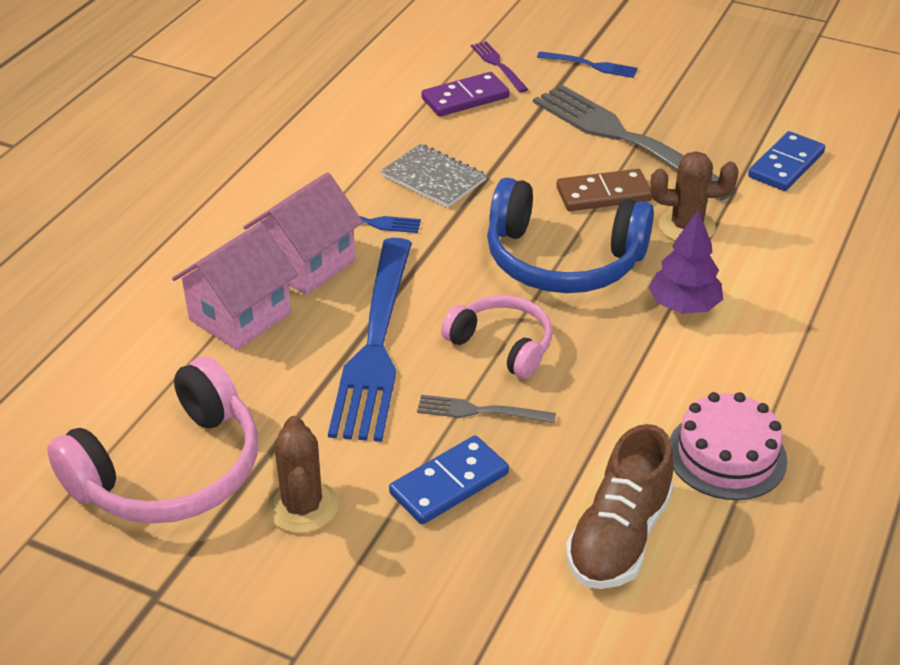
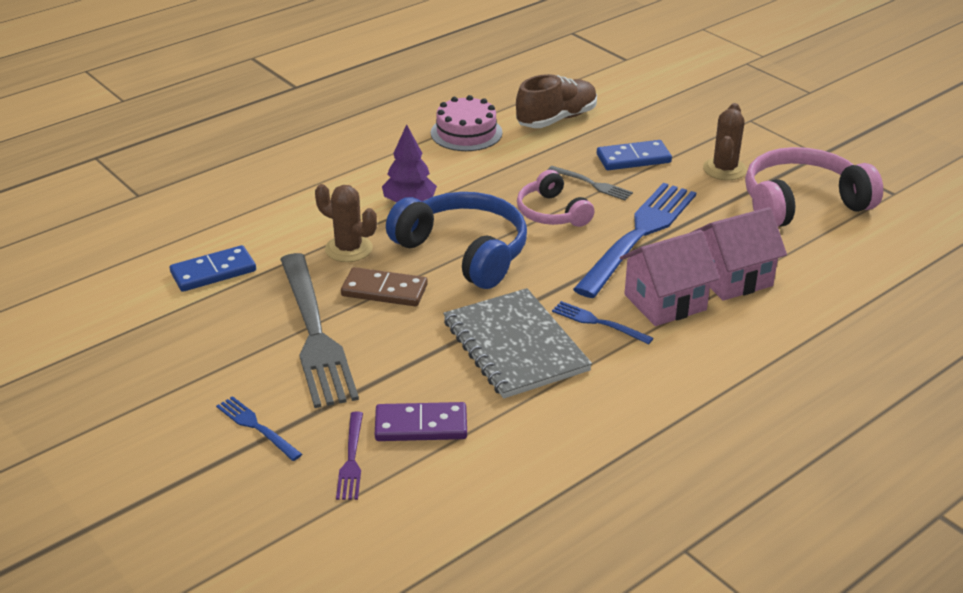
camera: 155 degrees left, 5 degrees down
grey notebook [381,144,487,208] -> grey notebook [443,288,592,398], size x1.62

